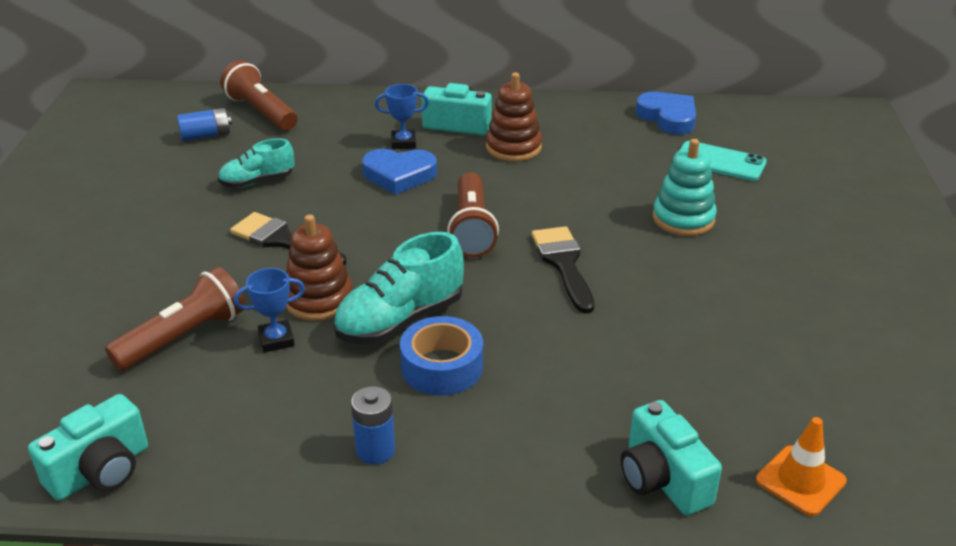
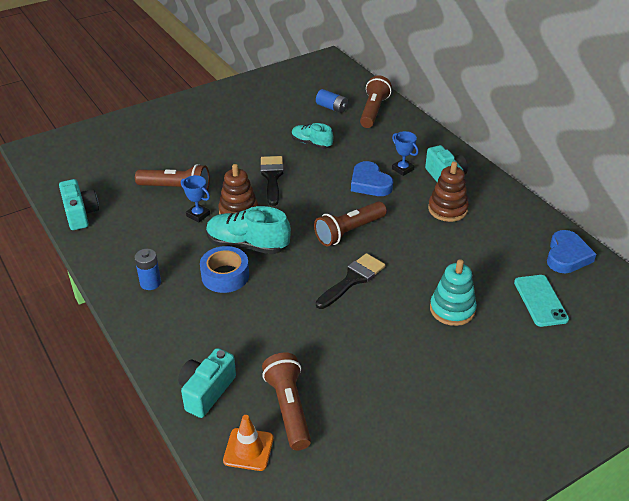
camera: 55 degrees right, 5 degrees up
turquoise camera [28,394,148,501] -> turquoise camera turned 120 degrees counterclockwise [59,179,99,230]
none -> brown flashlight [262,353,311,450]

